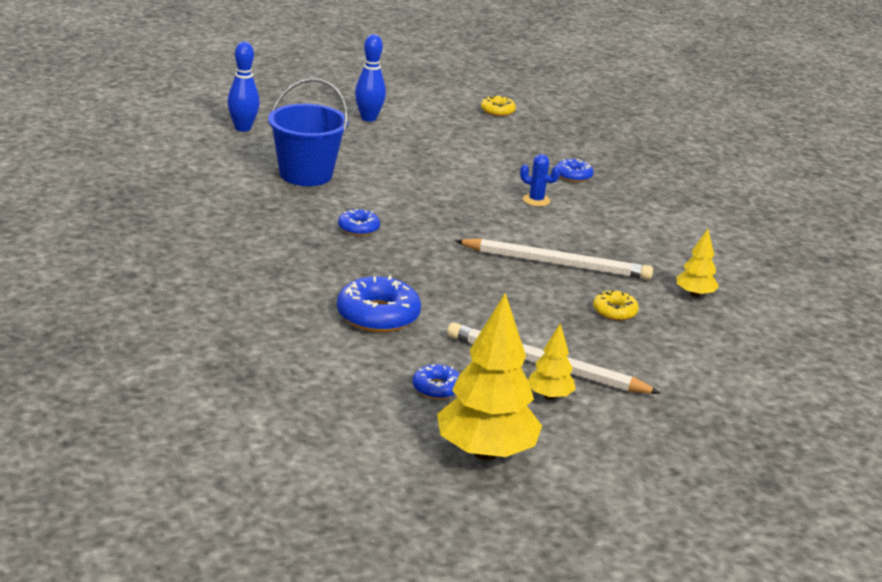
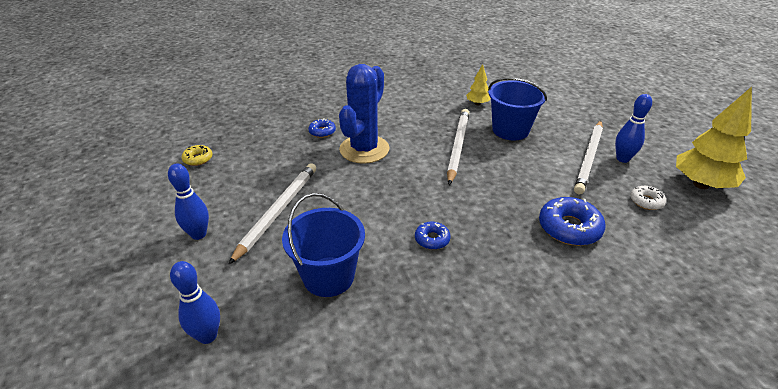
camera: 85 degrees left, 10 degrees up
blue donut [413,364,460,399] -> white donut [630,186,666,210]
blue cactus [520,154,561,206] -> blue cactus [339,64,389,164], size x2.49
yellow tree [528,323,576,400] -> blue bowling pin [615,94,652,163]
yellow donut [593,290,639,321] -> blue bucket [488,78,547,140]
none -> white pencil [228,163,316,265]

